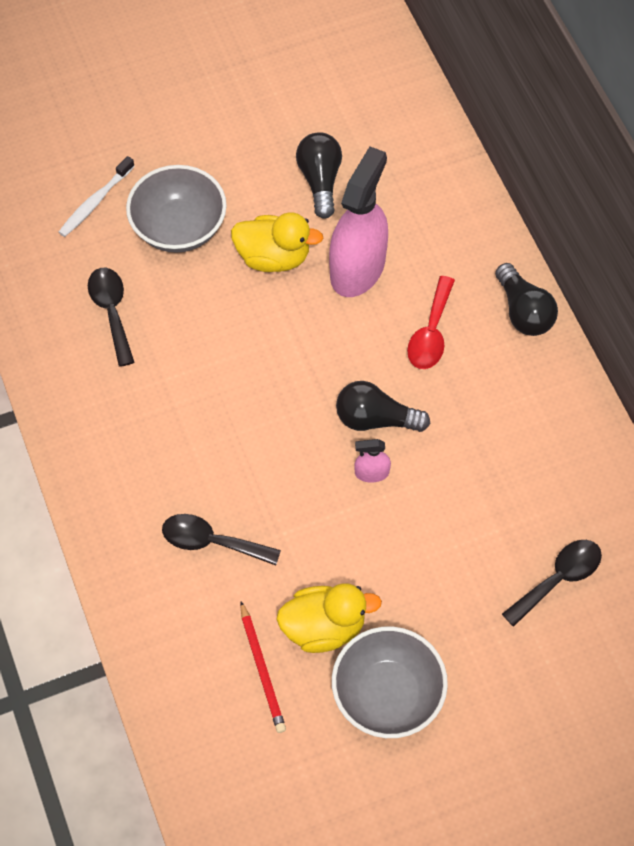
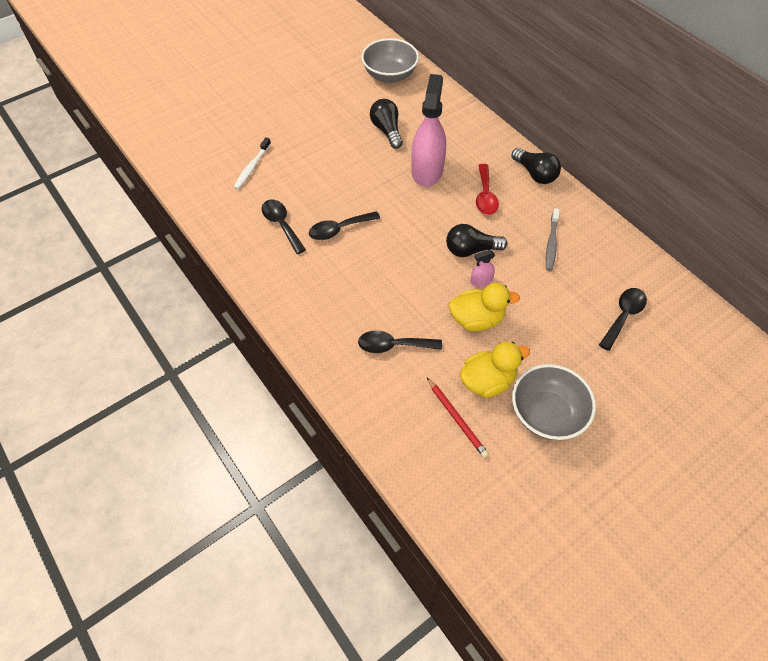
camera: 15 degrees left, 5 degrees down
grey bowl [126,165,227,253] -> grey bowl moved to [361,38,419,83]
yellow duck [231,212,324,272] -> yellow duck moved to [449,283,520,331]
none -> black spoon [309,211,380,240]
none -> grey toothbrush [546,208,560,271]

